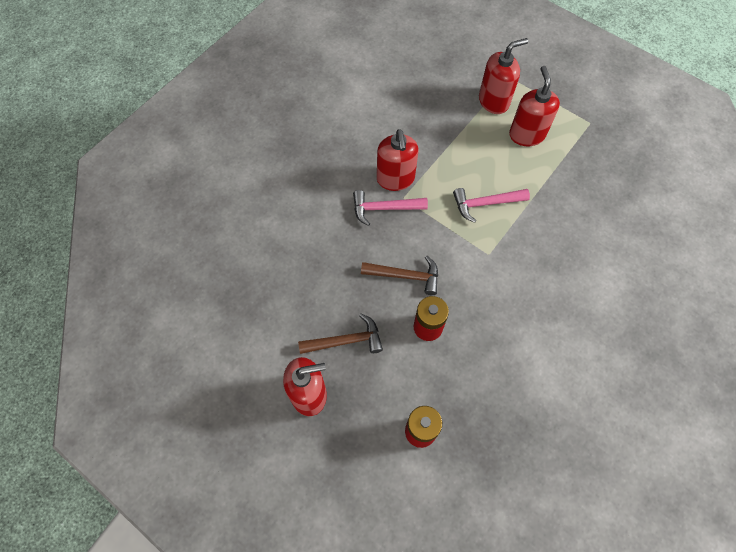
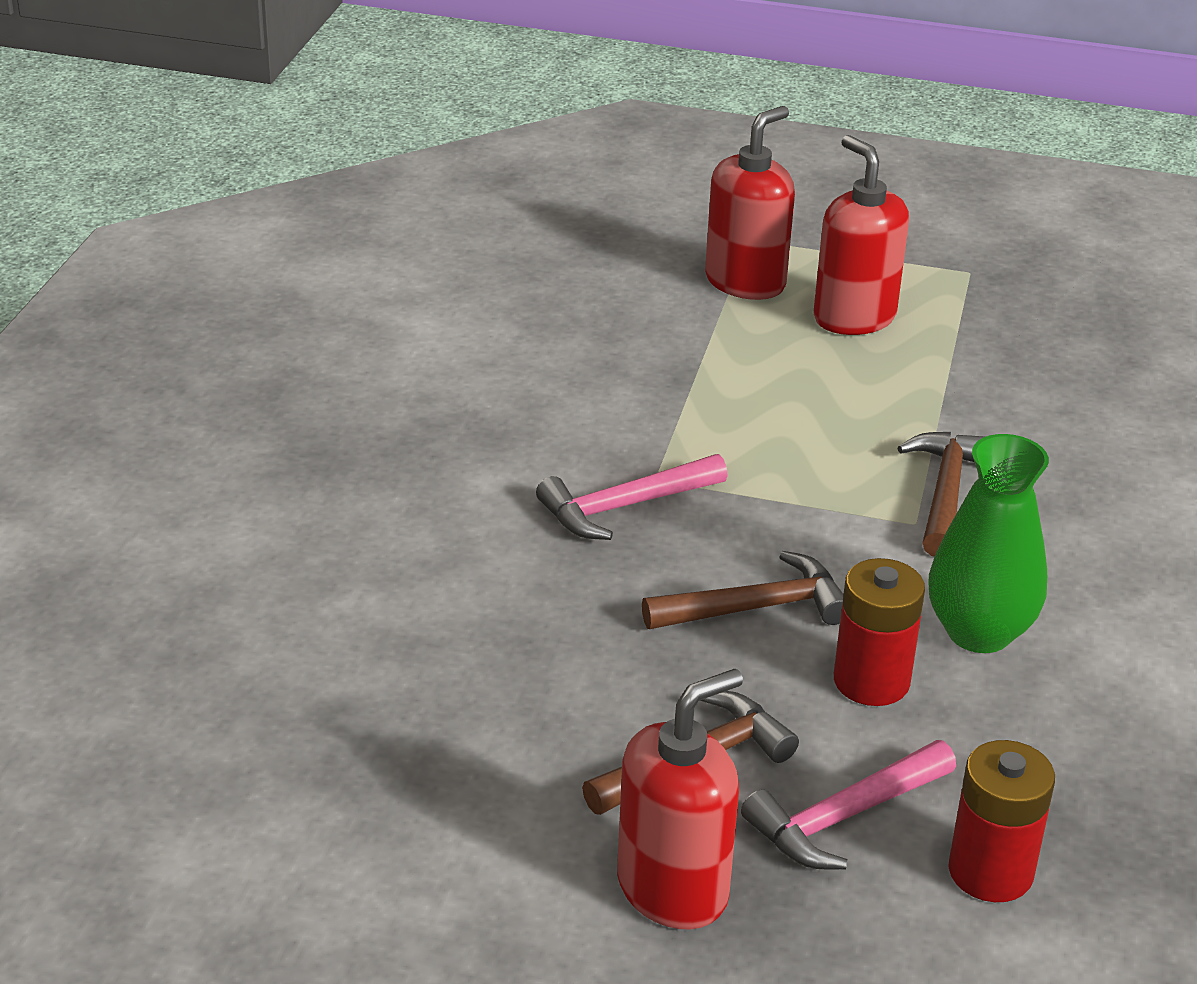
camera: 25 degrees left, 30 degrees down
red soap dispenser [377,129,419,191] -> none
pink hammer [453,188,530,223] -> pink hammer moved to [741,740,956,869]
none -> brown hammer [897,432,985,557]
none -> green vase [928,434,1049,653]

